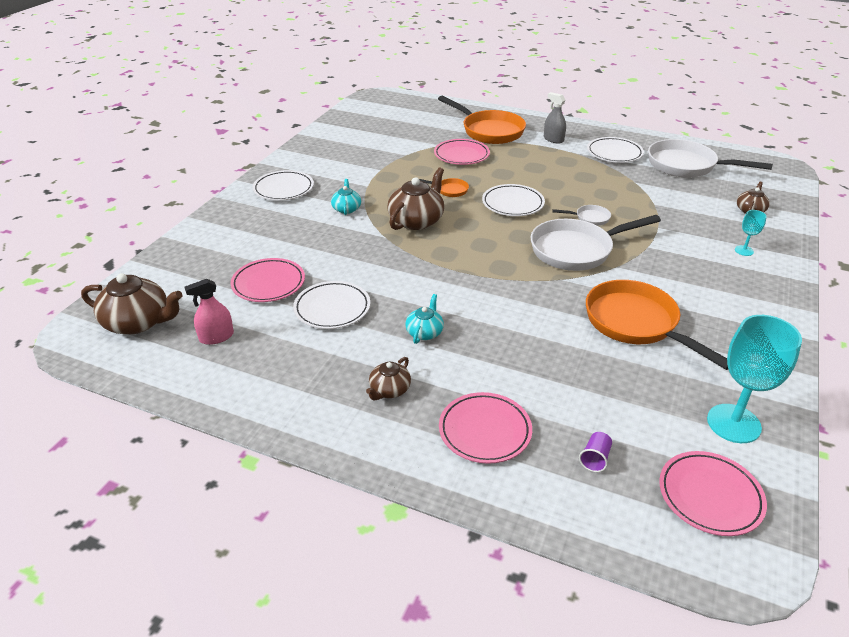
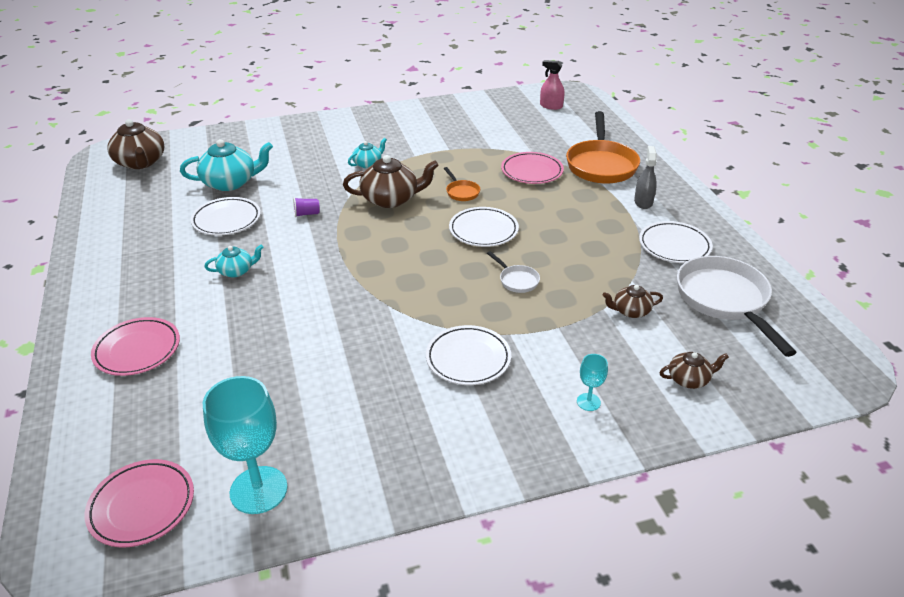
camera: 50 degrees right, 0 degrees up
pink spray bottle [185,279,234,345] -> pink spray bottle moved to [540,60,564,110]
pink plate [230,258,305,302] -> turquoise teapot [180,139,273,191]
white plate [253,170,314,201] -> white plate moved to [426,325,511,385]
brown teapot [366,357,411,400] -> brown teapot moved to [603,285,663,318]
white pan [531,215,661,271] -> none
purple cup [579,432,612,472] -> purple cup moved to [293,197,320,217]
orange pan [586,280,728,370] -> none

